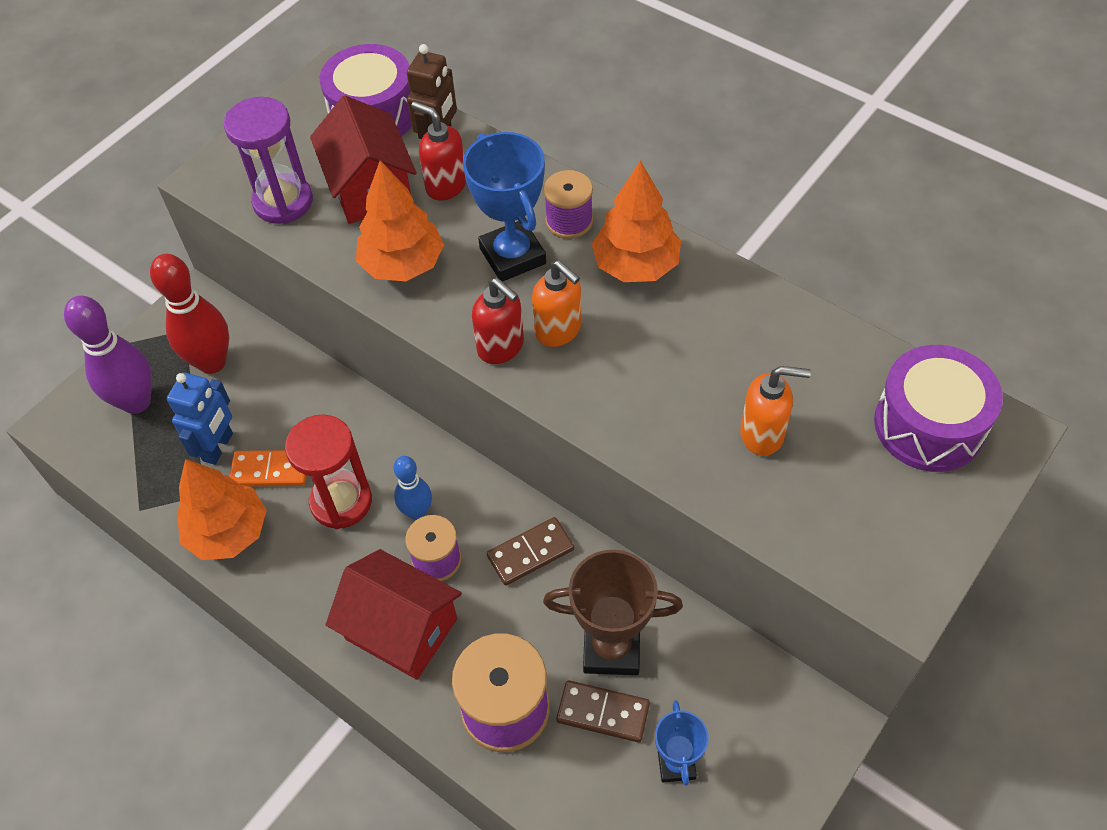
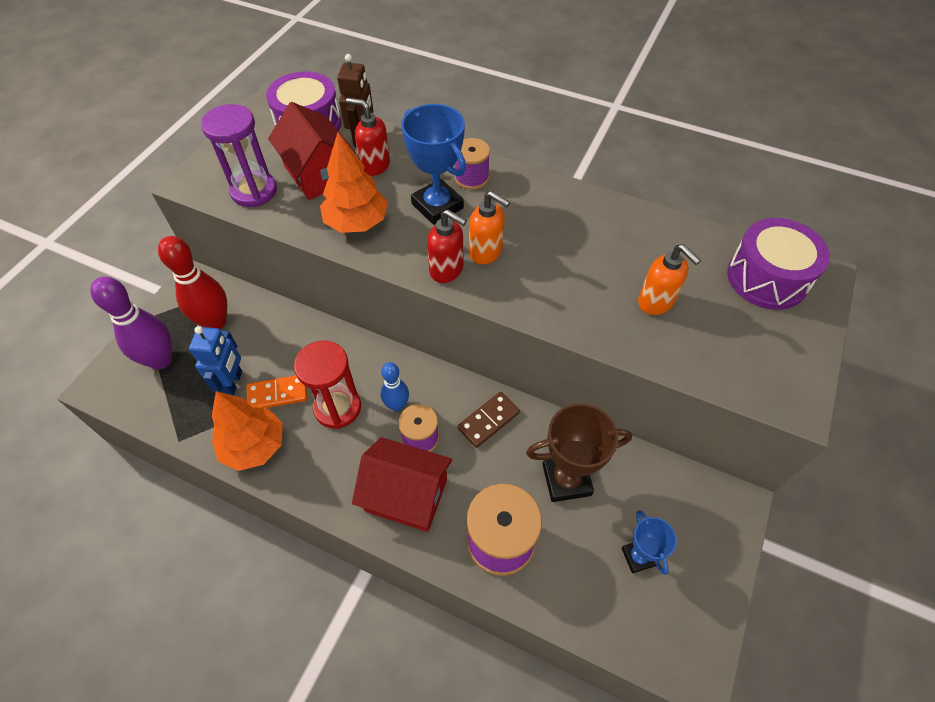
camera: 15 degrees left, 0 degrees up
brown domino [556,680,650,742] -> none
orange tree [592,161,681,282] -> none
orange soap dispenser [740,366,811,456] -> orange soap dispenser turned 60 degrees clockwise [638,244,701,315]

